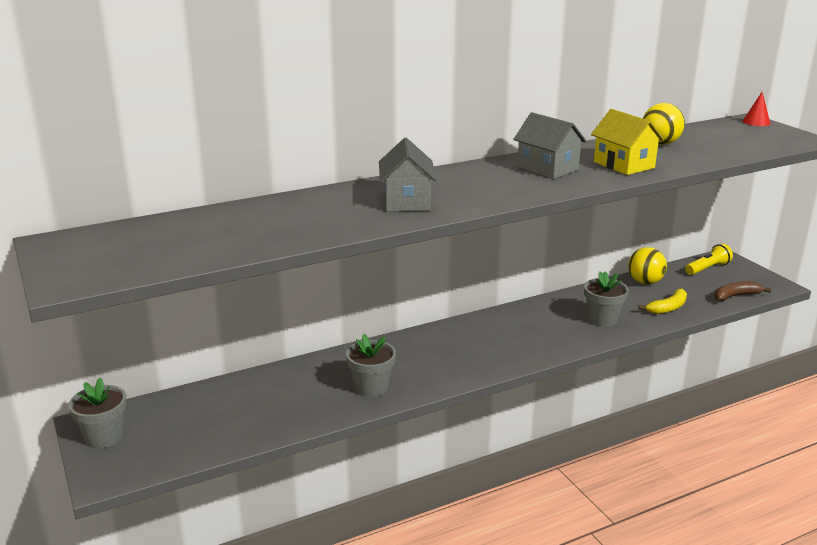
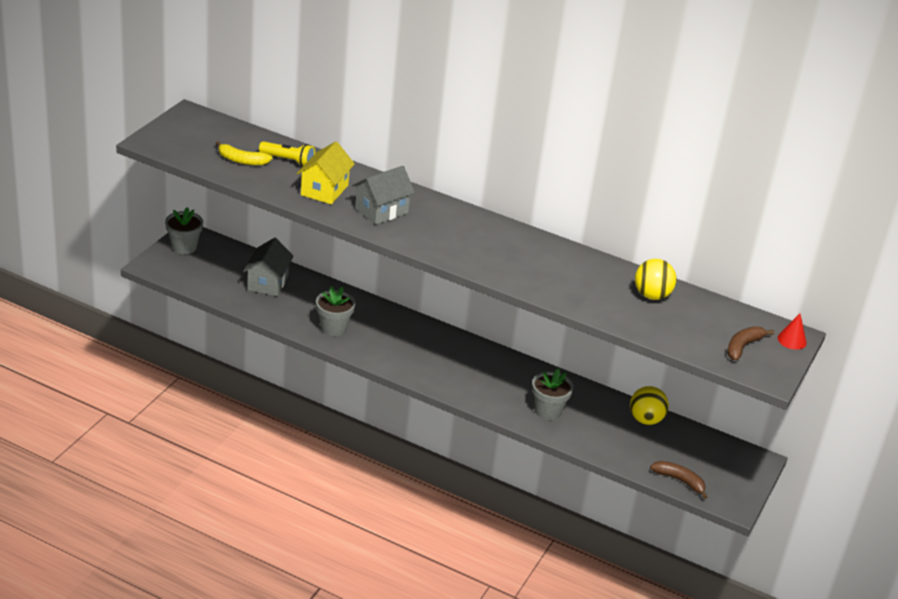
camera: 50 degrees right, 10 degrees up
grey house [513,112,586,179] -> grey house moved to [243,238,294,296]
yellow house [591,109,664,175] -> yellow house moved to [297,141,355,204]
yellow banana [638,289,687,314] -> yellow banana moved to [216,141,272,165]
yellow flashlight [685,244,733,275] -> yellow flashlight moved to [259,141,315,167]
none -> brown banana [727,326,774,361]

